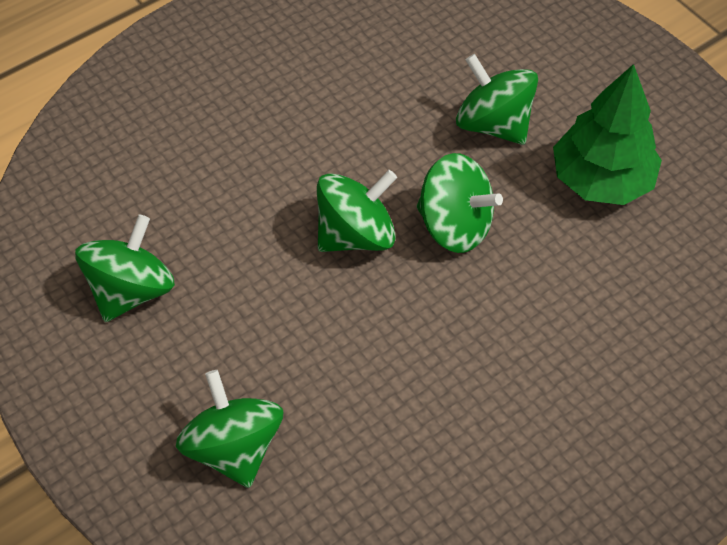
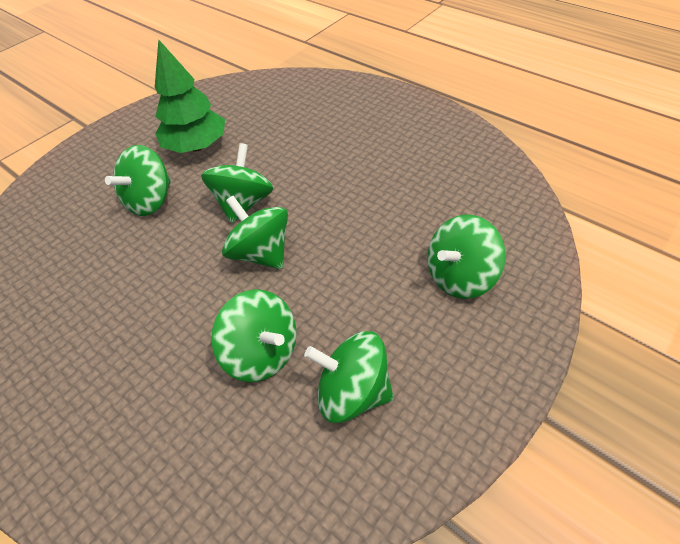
camera: 100 degrees left, 5 degrees down
none -> green spinning top [211,289,297,382]

